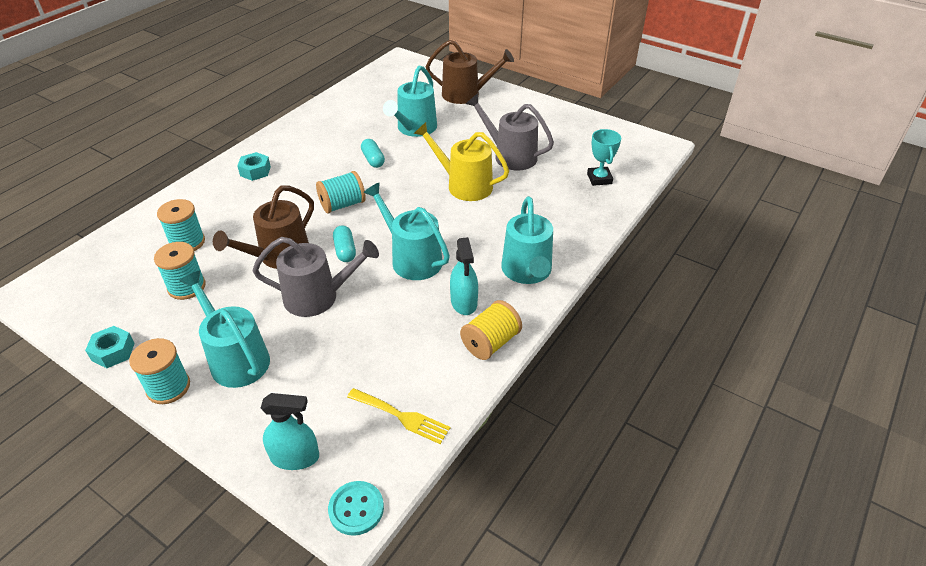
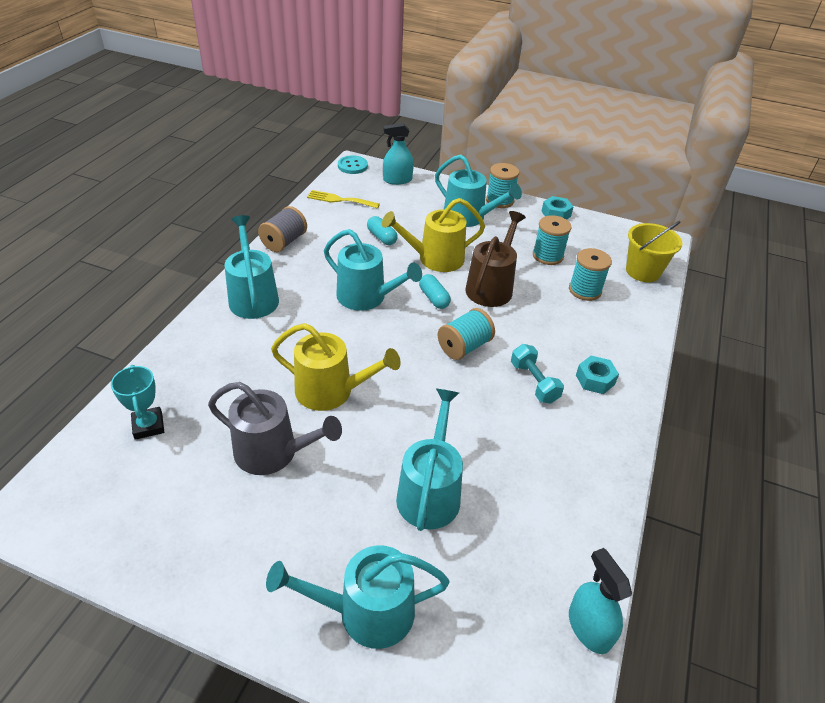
camera: 165 degrees right, 0 degrees up
grey watering can [252,237,379,317] -> yellow watering can [382,198,485,272]
turquoise capsule [361,139,385,168] -> turquoise capsule moved to [367,216,398,245]
brown watering can [426,40,514,104] -> turquoise watering can [266,545,450,649]
turquoise spray bottle [450,237,478,315] -> turquoise spray bottle moved to [569,548,632,654]
yellow spool [460,300,522,360] -> grey spool [258,206,307,252]
none -> turquoise dumbbell [511,344,564,403]
none -> yellow bucket [626,221,682,282]

